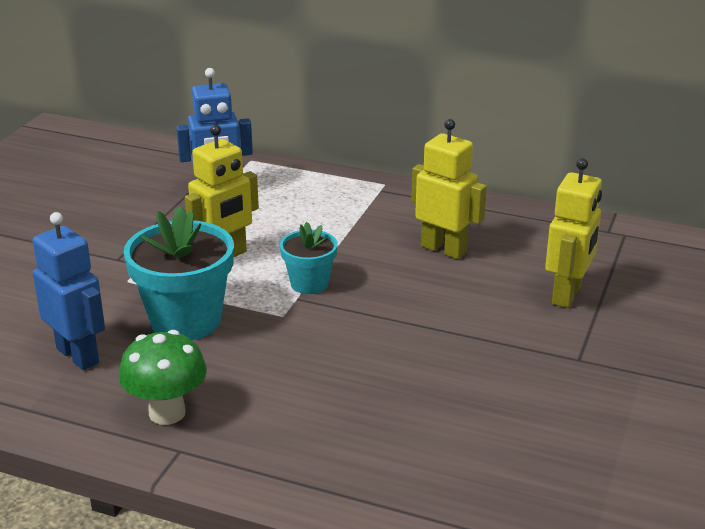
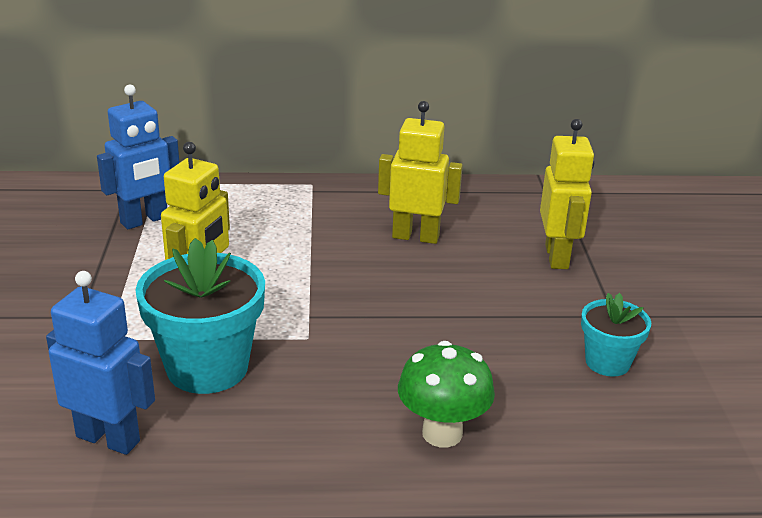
camera: 25 degrees left, 0 degrees up
green mushroom [119,330,207,425] -> green mushroom moved to [398,341,495,447]
turquoise flower pot [280,222,338,294] -> turquoise flower pot moved to [581,293,651,377]

